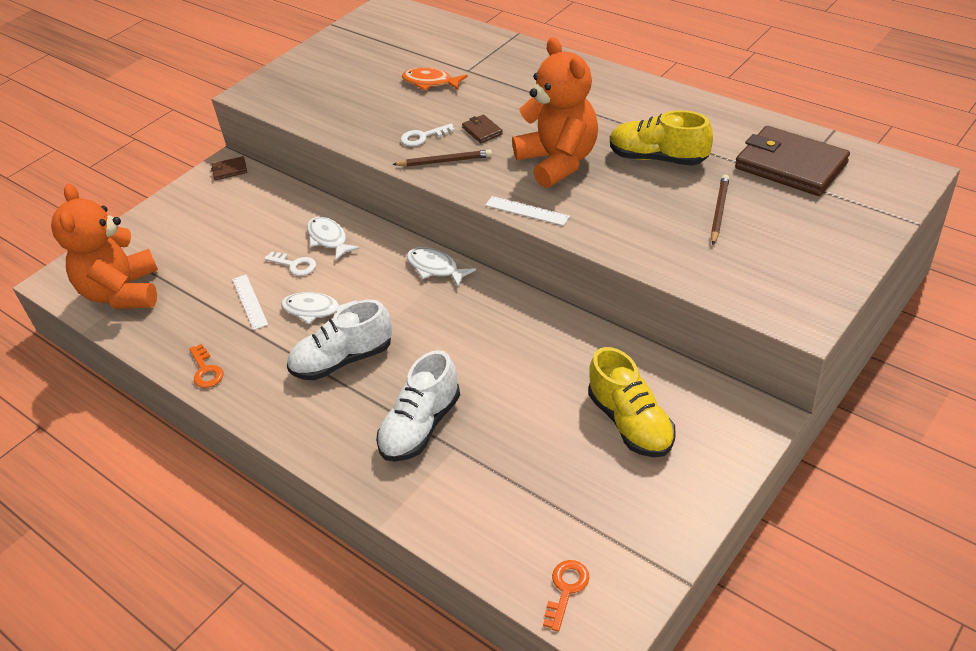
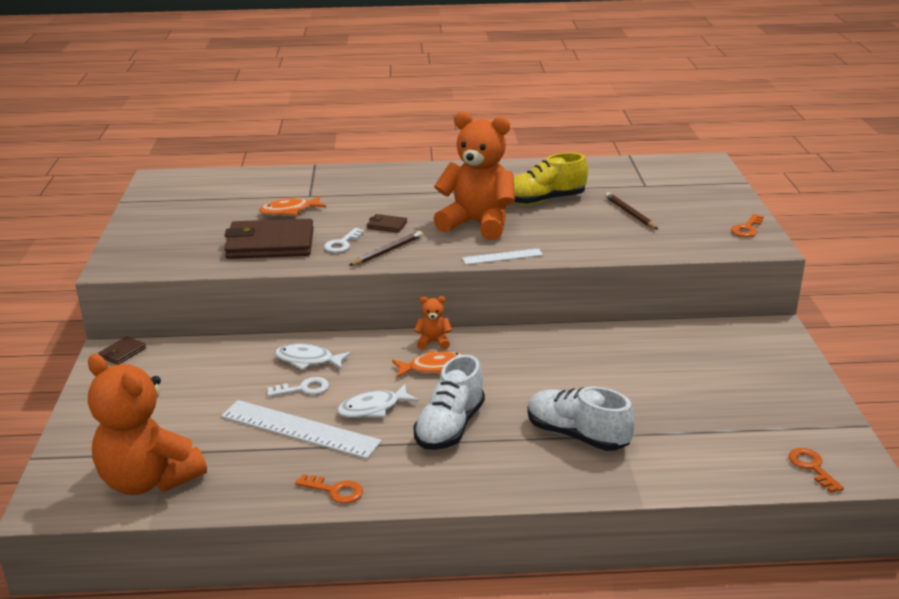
camera: 45 degrees left, 15 degrees down
white ruler [232,275,268,330] -> white ruler [221,400,382,459], size x1.83
white shoe [376,350,460,461] -> white shoe turned 135 degrees clockwise [527,387,635,451]
white fish [407,247,476,287] -> orange teddy bear [414,296,452,350]
yellow shoe [589,347,676,457] -> none
brown wallet [735,126,850,196] -> brown wallet moved to [224,219,314,259]
none -> orange fish [392,351,464,378]
none -> orange key [731,214,764,237]

